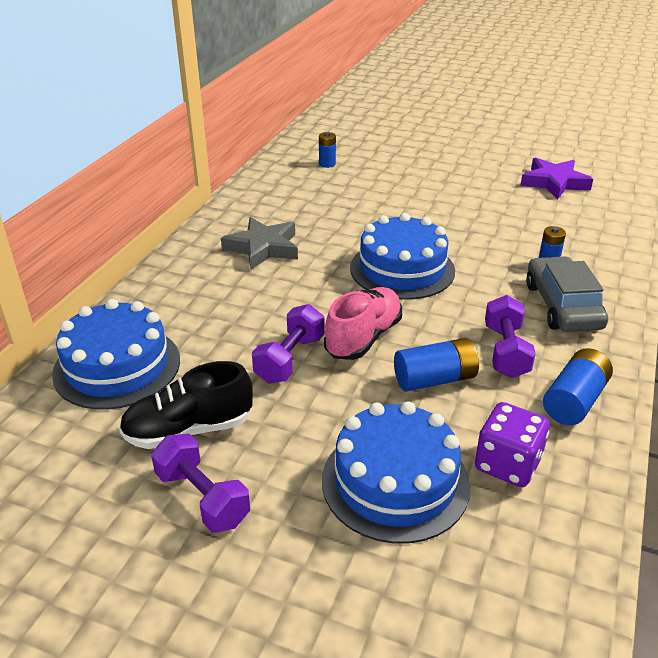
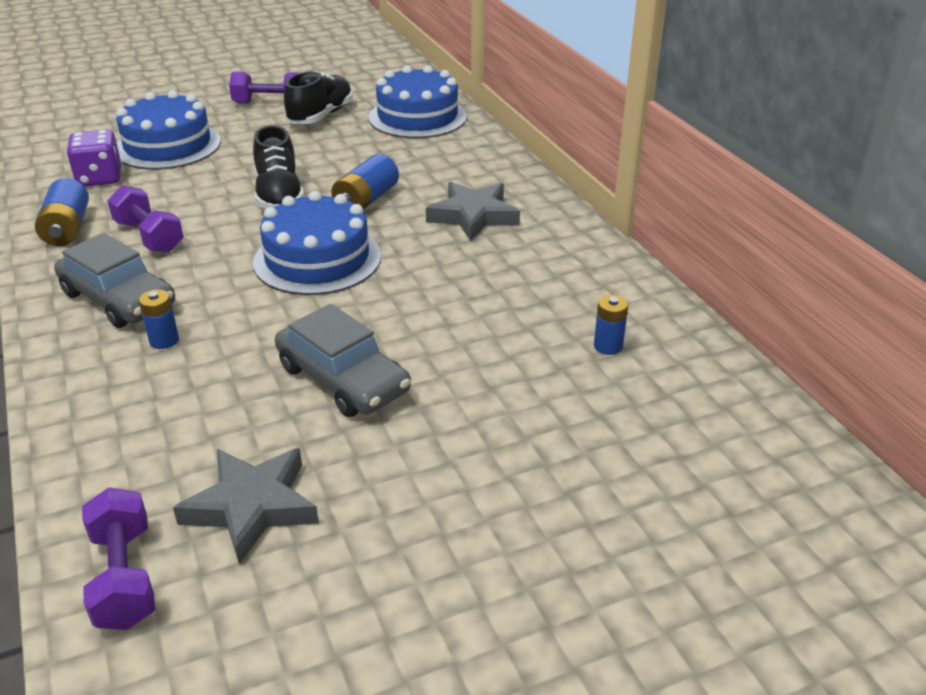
camera: 135 degrees right, 0 degrees up
purple dumbbell [252,304,325,383] -> purple dumbbell moved to [82,488,155,630]
pink shoe [324,287,402,360] -> black shoe [253,125,304,209]
blue battery [394,338,479,392] -> blue battery moved to [331,154,399,210]
purple star [520,158,593,199] -> grey star [173,448,319,564]
none -> grey car [275,304,411,417]

